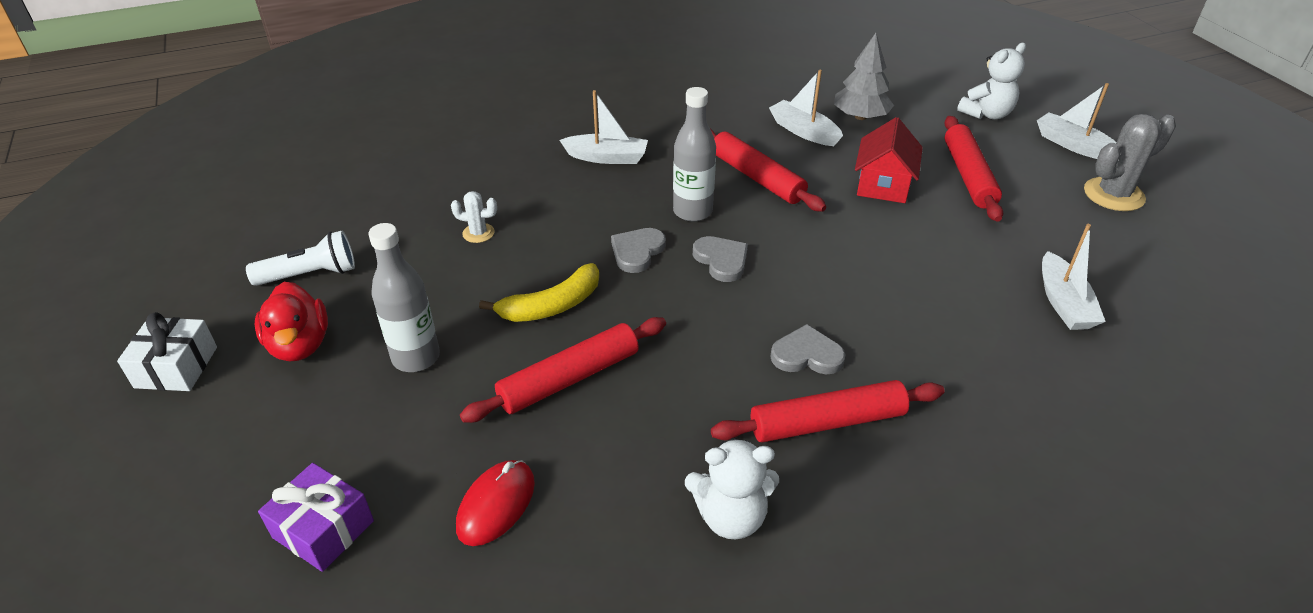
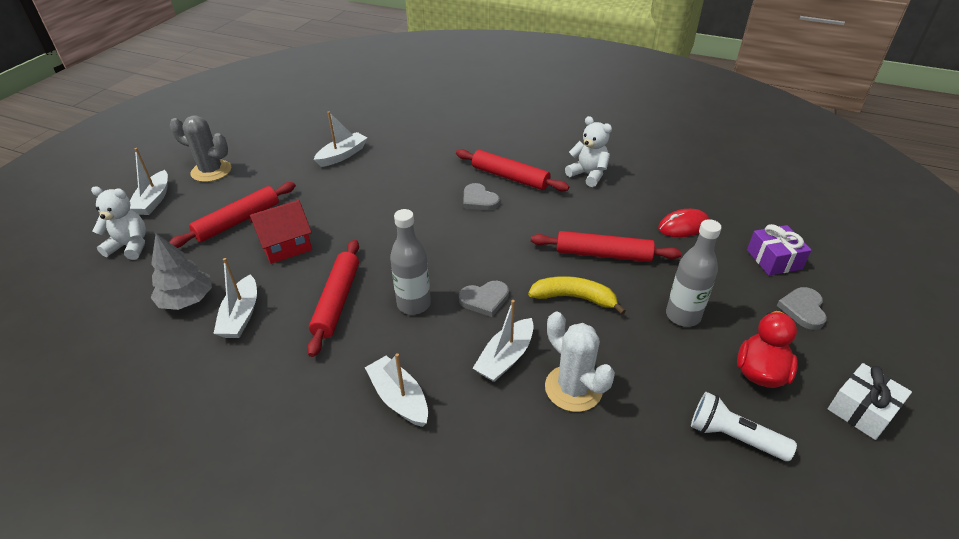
camera: 135 degrees left, 0 degrees up
white cactus [451,191,497,243] -> white cactus [545,312,615,412], size x1.91
grey heart [693,236,748,282] -> grey heart moved to [776,287,827,330]
none -> white boat [473,300,534,382]

